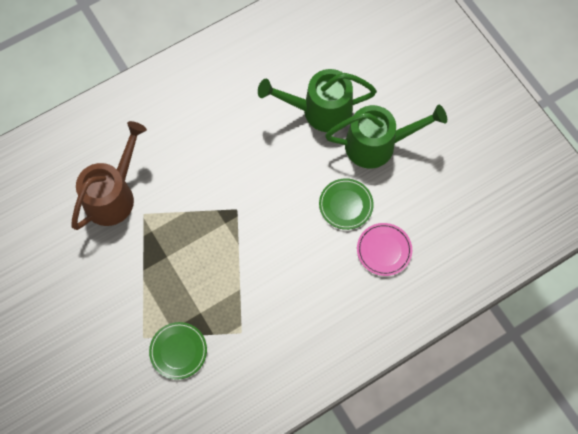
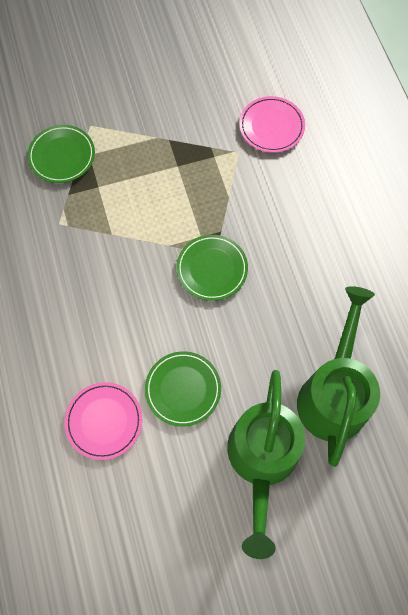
camera: 105 degrees right, 0 degrees up
brown watering can [71,121,147,230] -> pink plate [239,96,305,153]
none -> green plate [177,235,248,301]

